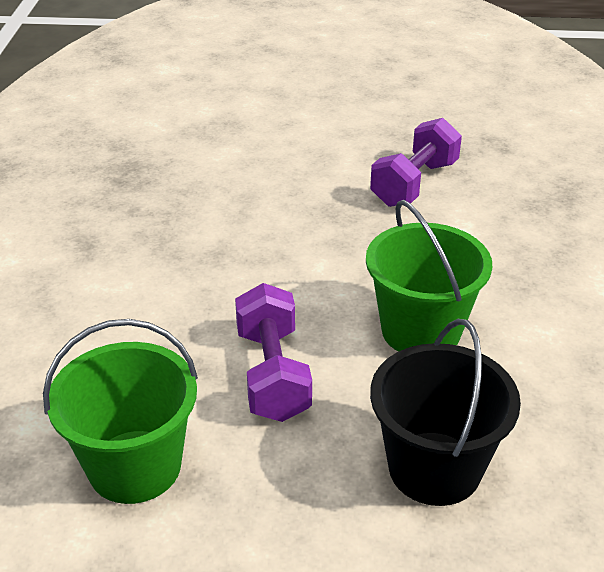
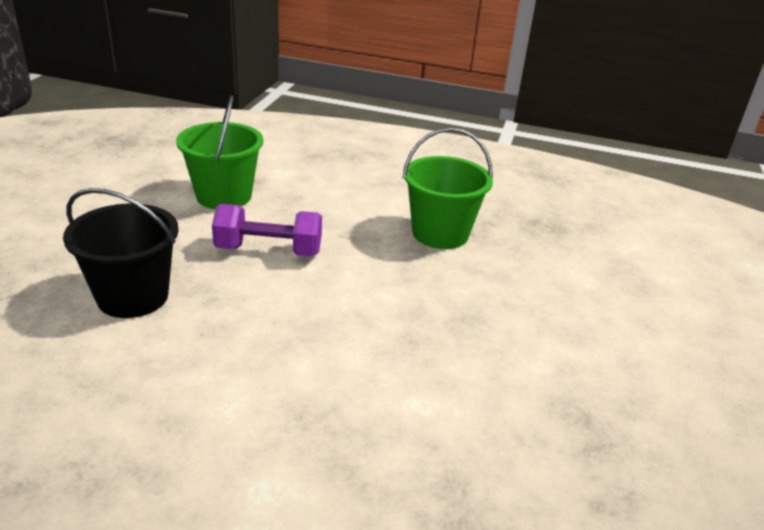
camera: 100 degrees right, 5 degrees down
green bucket [366,200,492,352] -> green bucket moved to [403,128,493,249]
purple dumbbell [370,118,462,207] -> none

